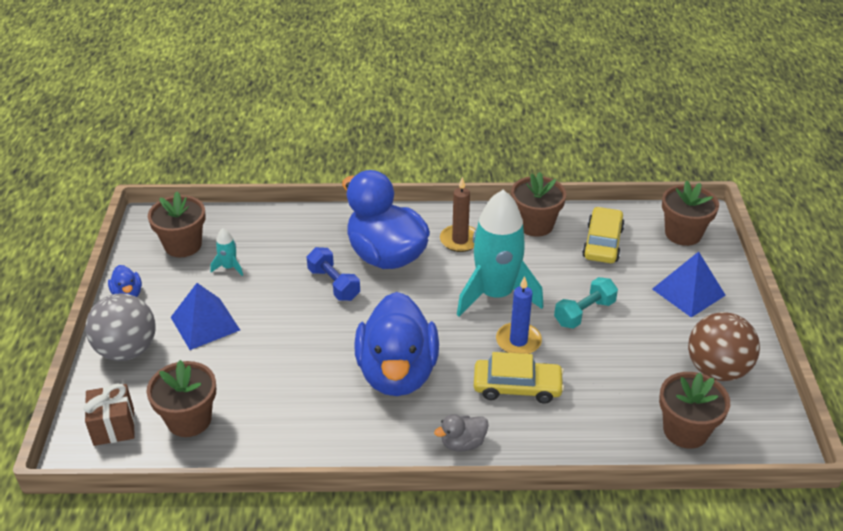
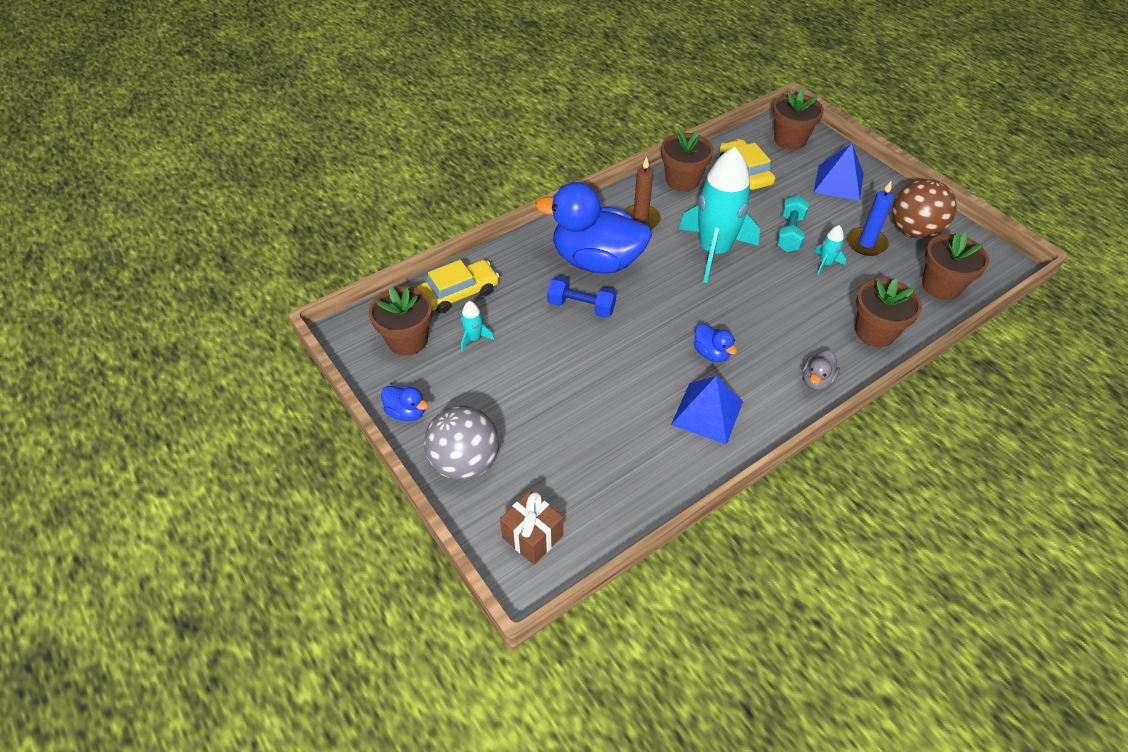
camera: 35 degrees left, 10 degrees up
brown flower pot [147,360,216,437] -> brown flower pot moved to [855,278,922,347]
blue pyramid [171,283,240,350] -> blue pyramid moved to [671,376,743,445]
blue duck [354,292,439,396] -> blue duck [694,324,737,362], size x0.41
yellow car [474,352,564,404] -> yellow car moved to [417,260,499,313]
blue candle [496,276,542,354] -> blue candle moved to [847,181,894,256]
none -> turquoise rocket [815,225,846,275]

